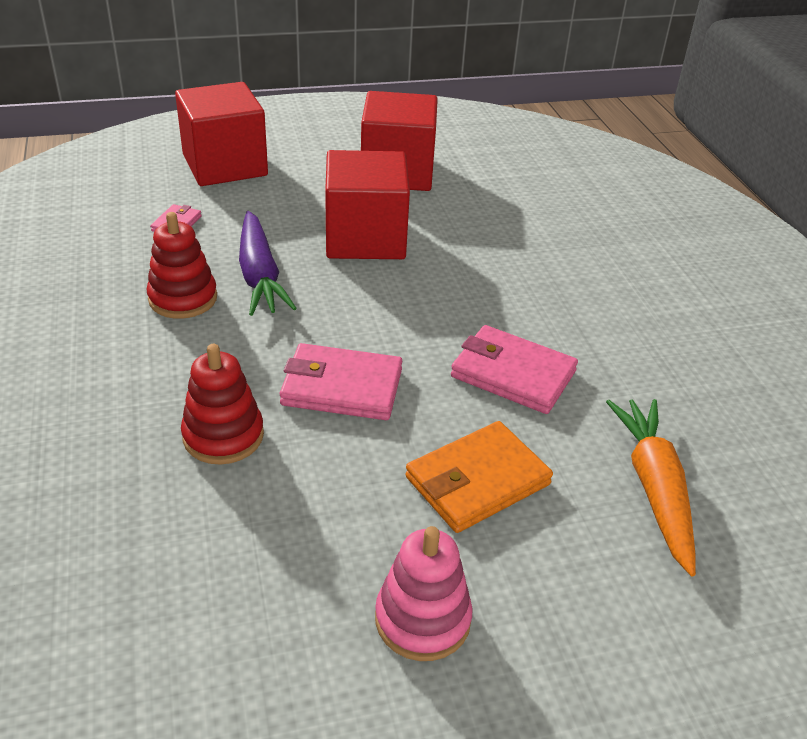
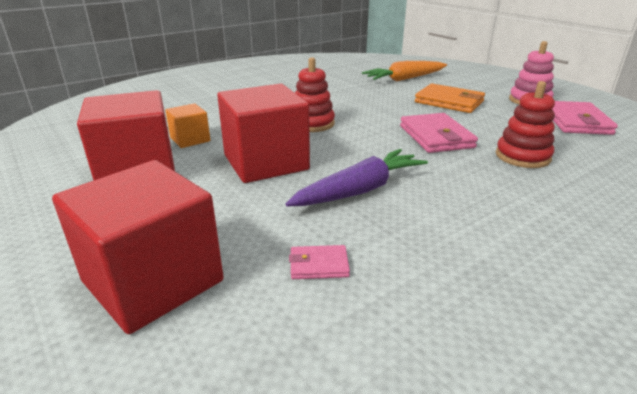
camera: 110 degrees left, 10 degrees down
red stacking toy [146,212,217,319] -> red stacking toy moved to [295,57,335,132]
pink wallet [451,325,578,414] -> pink wallet moved to [552,101,618,135]
none -> orange cube [165,103,210,148]

